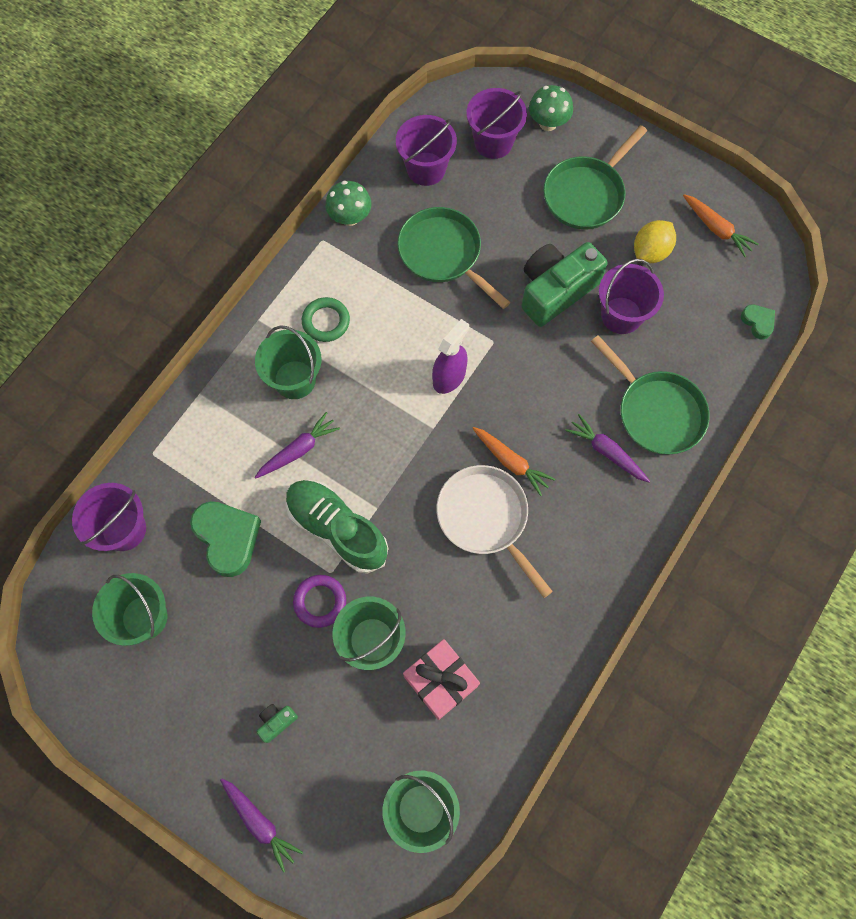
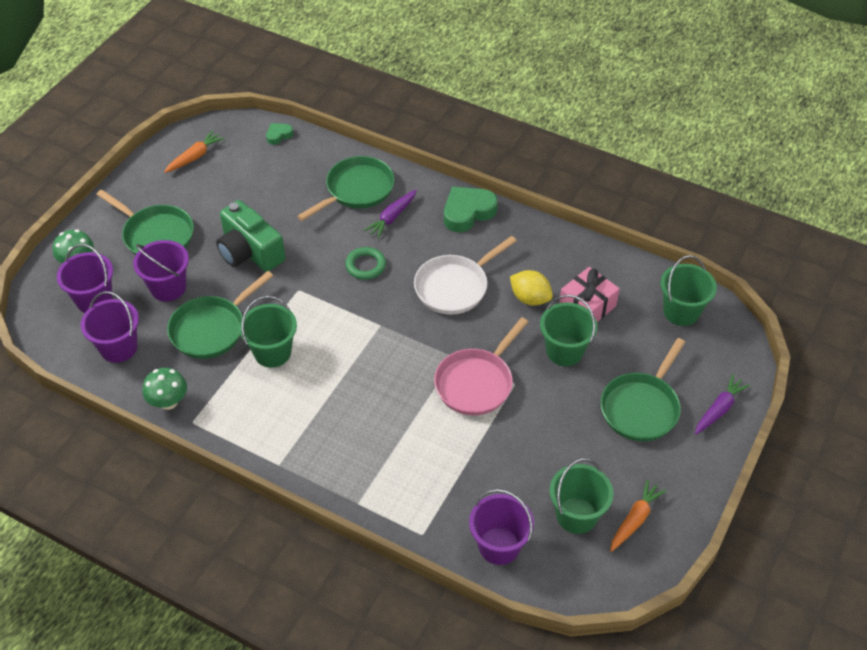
camera: 95 degrees left, 20 degrees down
green heart [190,501,261,577] -> green heart moved to [444,187,498,232]
green bucket [255,325,322,399] -> green bucket moved to [239,296,297,368]
purple carrot [255,412,340,478] -> none
green camera [256,704,298,743] -> green pan [600,338,685,441]
green shoe [286,480,388,574] -> pink pan [434,317,528,415]
purple ring [293,575,346,628] -> none
green ring [302,297,350,342] -> green ring moved to [345,247,386,280]
purple spray bottle [432,319,469,394] -> none
orange carrot [472,427,555,496] -> orange carrot moved to [610,479,667,552]
purple bucket [599,259,664,334] -> purple bucket moved to [133,240,189,301]
yellow lemon [634,220,676,263] -> yellow lemon moved to [510,270,553,306]

